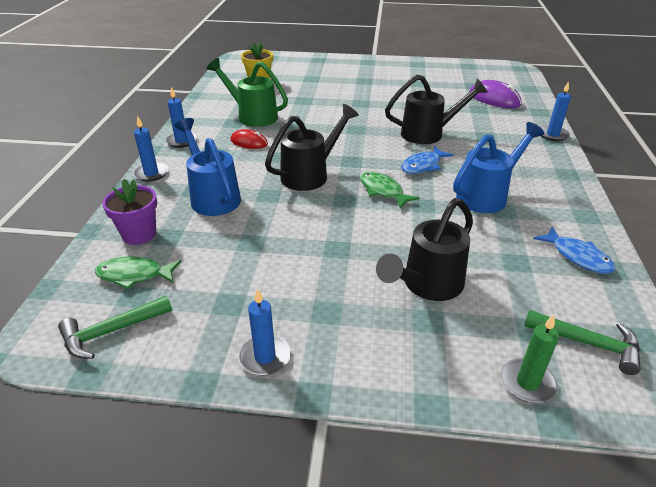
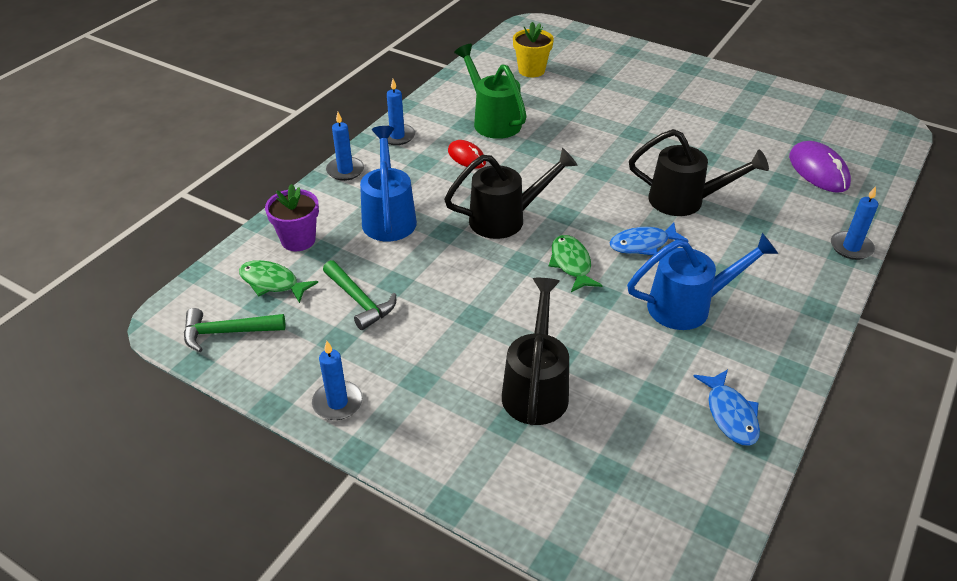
camera: 25 degrees right, 5 degrees up
black watering can [376,198,473,301] -> black watering can turned 120 degrees clockwise [502,278,569,425]
green candle [501,314,559,403] -> none
green hammer [524,310,641,375] -> green hammer moved to [323,260,396,330]

